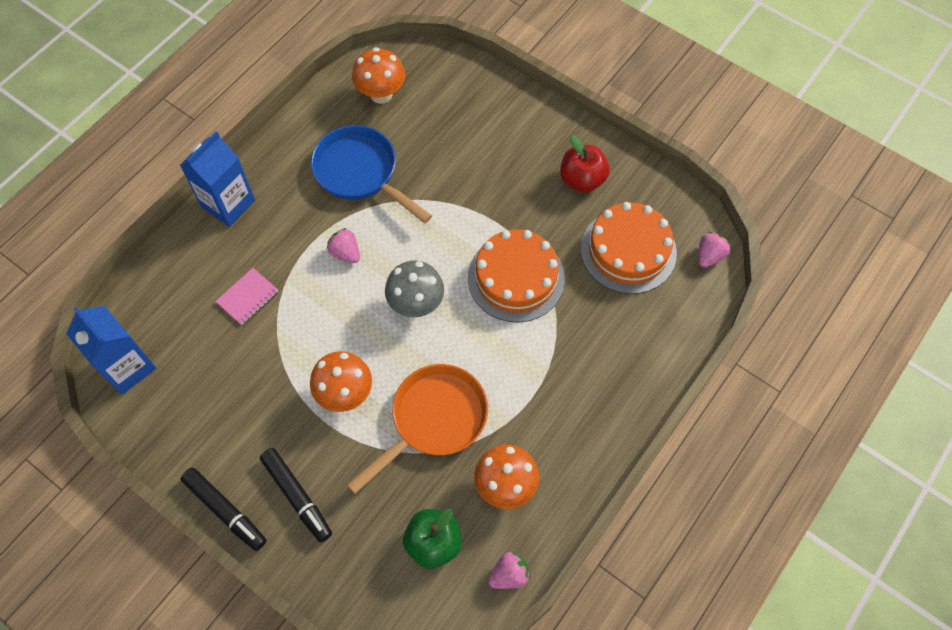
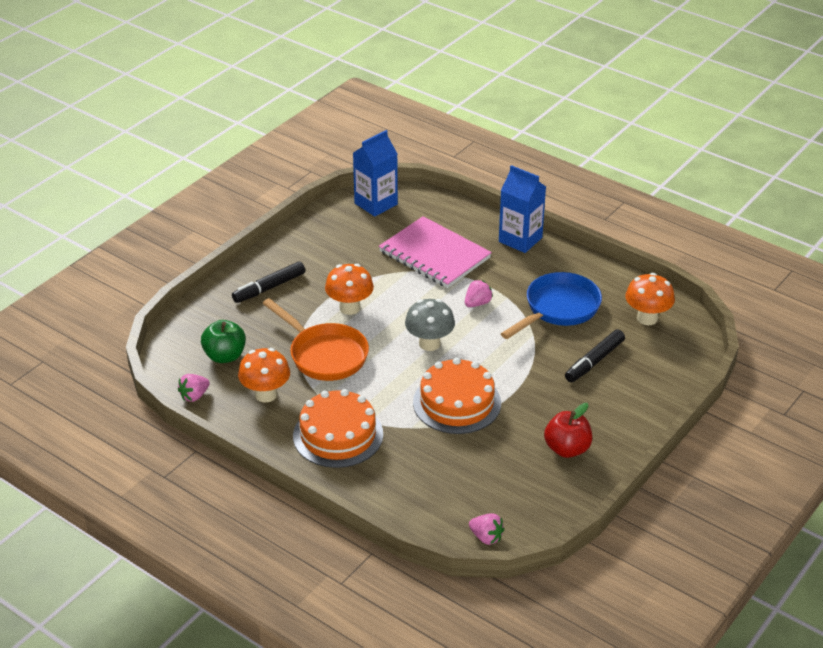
camera: 90 degrees right, 25 degrees down
black marker [181,468,266,551] -> black marker moved to [565,329,625,382]
pink notebook [215,268,278,325] -> pink notebook [379,216,492,288], size x2.25
pink strawberry [488,552,530,589] -> pink strawberry turned 75 degrees clockwise [178,374,210,402]
orange cake [581,202,677,294] -> orange cake moved to [293,389,383,468]

